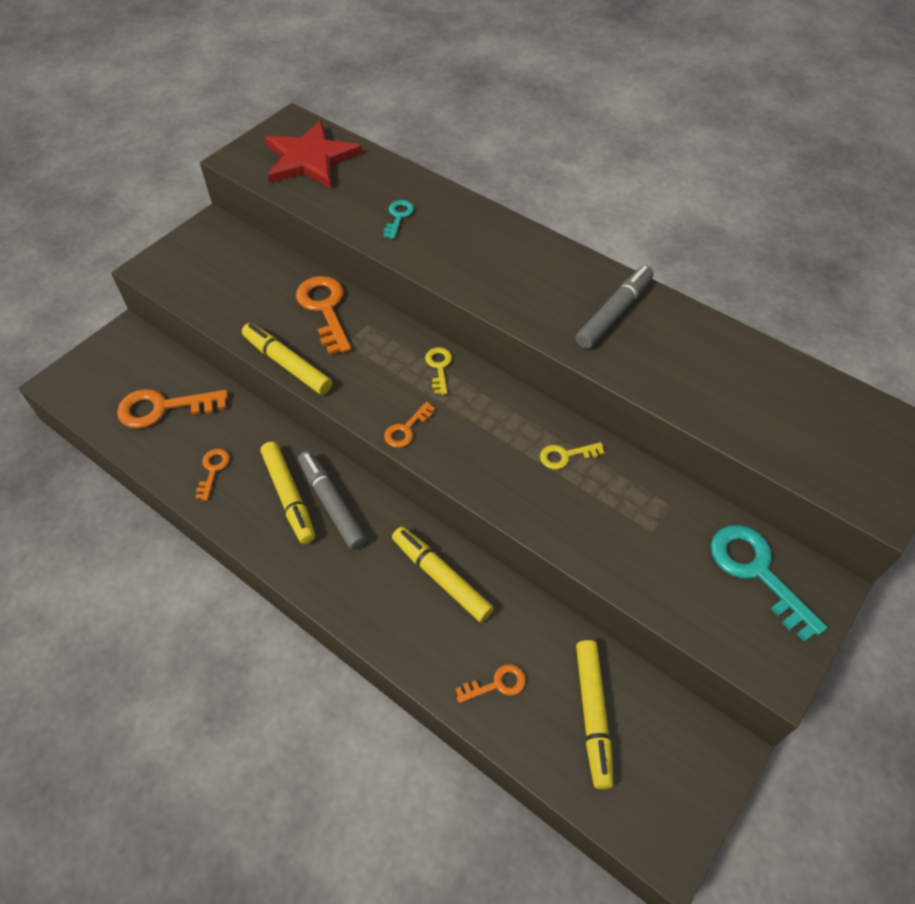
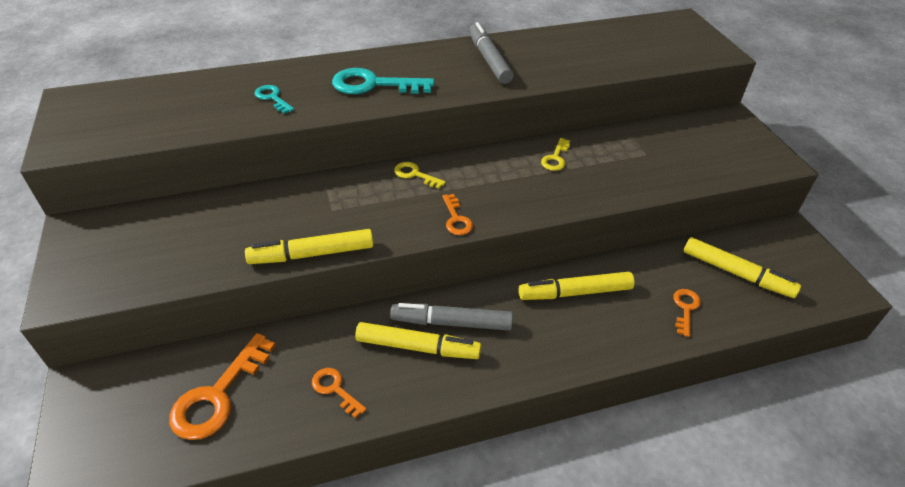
camera: 55 degrees left, 10 degrees down
red star [265,120,363,188] -> none
orange key [296,276,351,355] -> none
turquoise key [711,525,827,642] -> turquoise key moved to [332,68,434,94]

